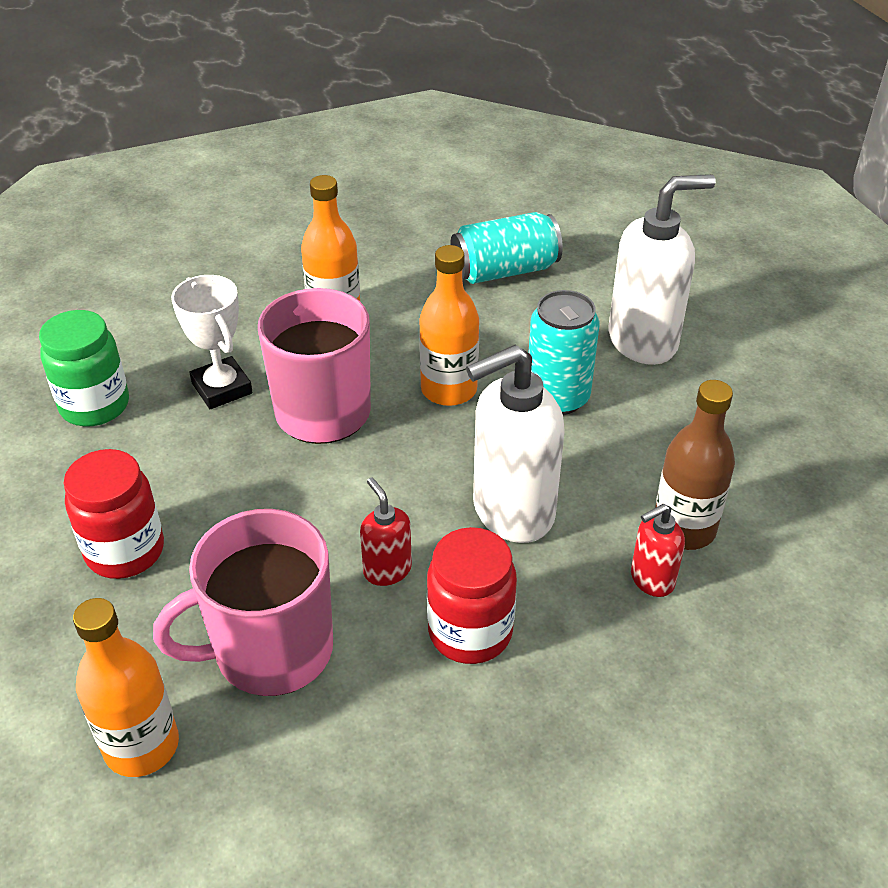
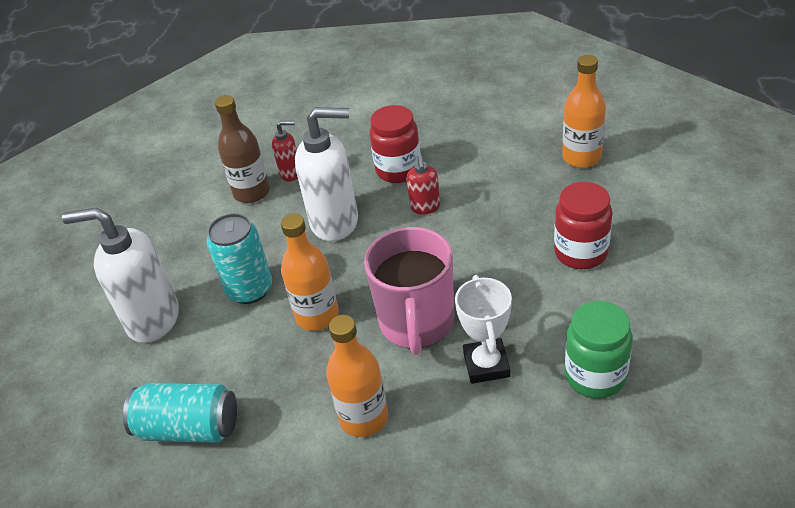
camera: 150 degrees left, 0 degrees up
pink mug [153,509,333,696] -> none

